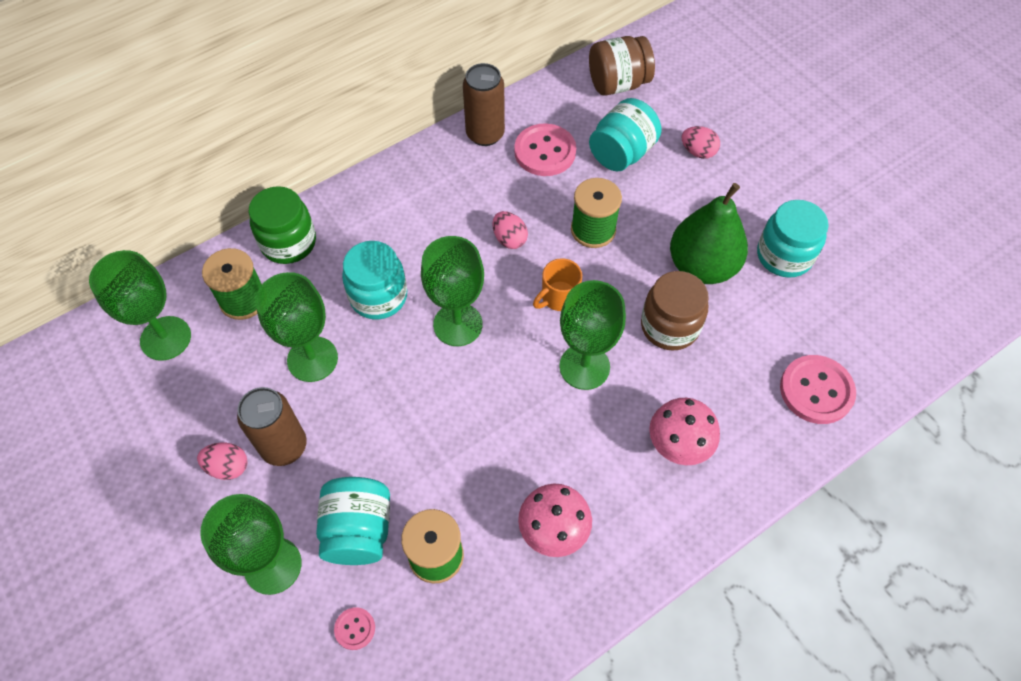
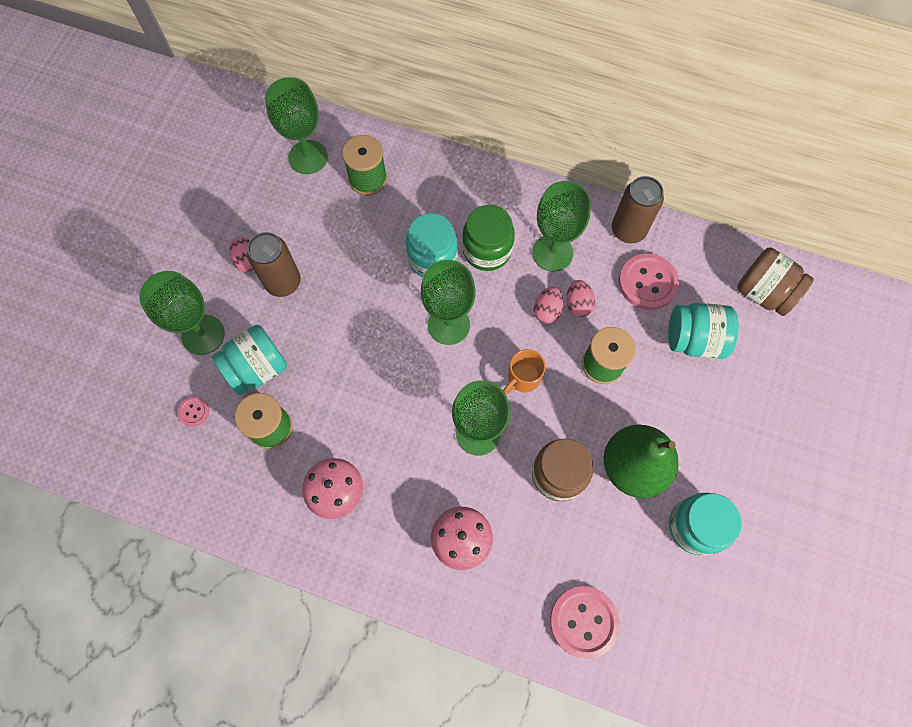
camera: 55 degrees right, 10 degrees up
green jar [249,186,316,264] -> green jar moved to [462,205,515,271]
green goblet [255,272,338,382] -> green goblet moved to [532,181,591,272]
orange mug [533,258,582,311] -> orange mug turned 60 degrees counterclockwise [503,349,546,395]
pink egg [682,126,720,159] -> pink egg moved to [566,280,596,317]

